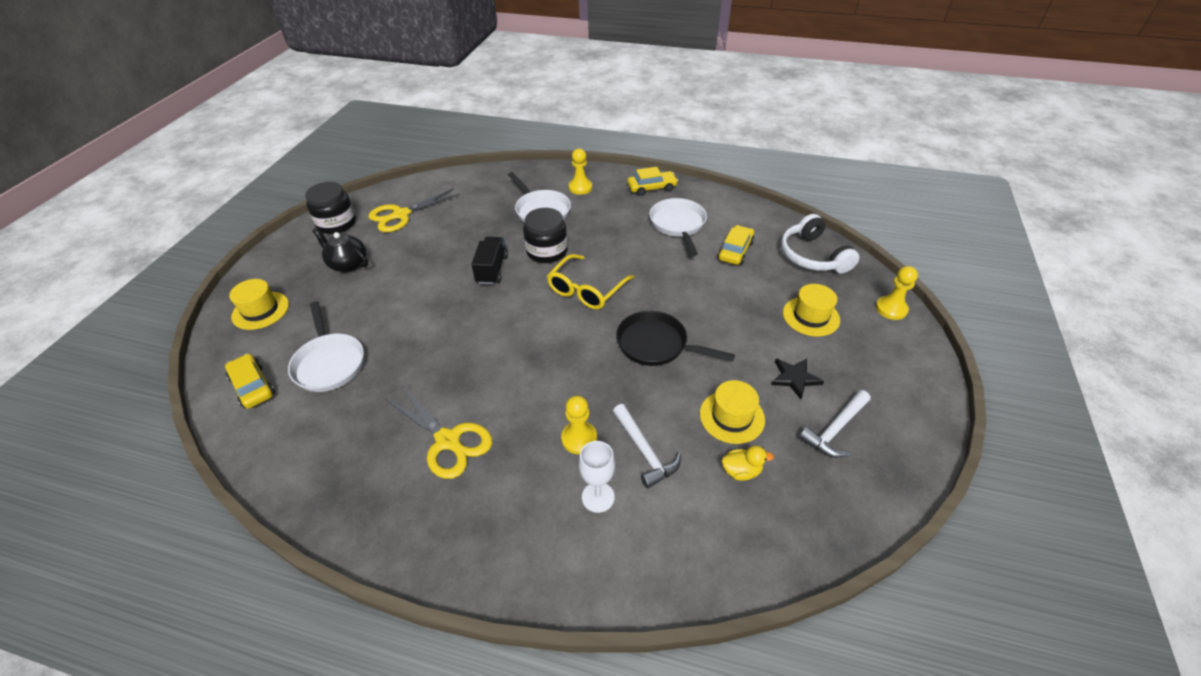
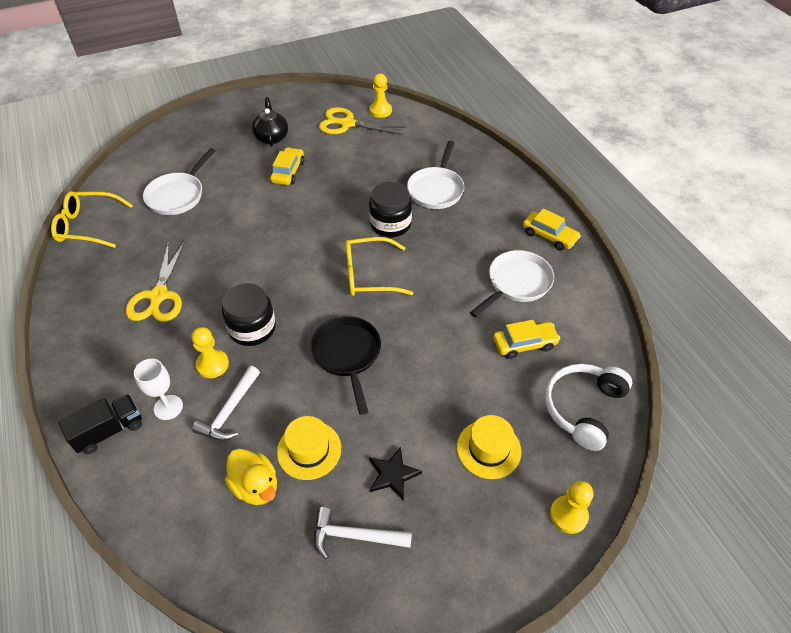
camera: 50 degrees right, 5 degrees up
yellow car [225,354,275,409] -> yellow car moved to [270,147,304,185]
yellow hat [229,279,289,330] -> none
black jar [305,182,356,234] -> black jar moved to [222,283,276,346]
black truck [471,237,508,285] -> black truck moved to [59,394,142,454]
yellow pawn [569,149,592,195] -> yellow pawn moved to [369,73,392,118]
yellow duck [722,445,774,481] -> yellow duck [225,449,277,505], size x1.51
none -> yellow glasses [51,191,133,248]

